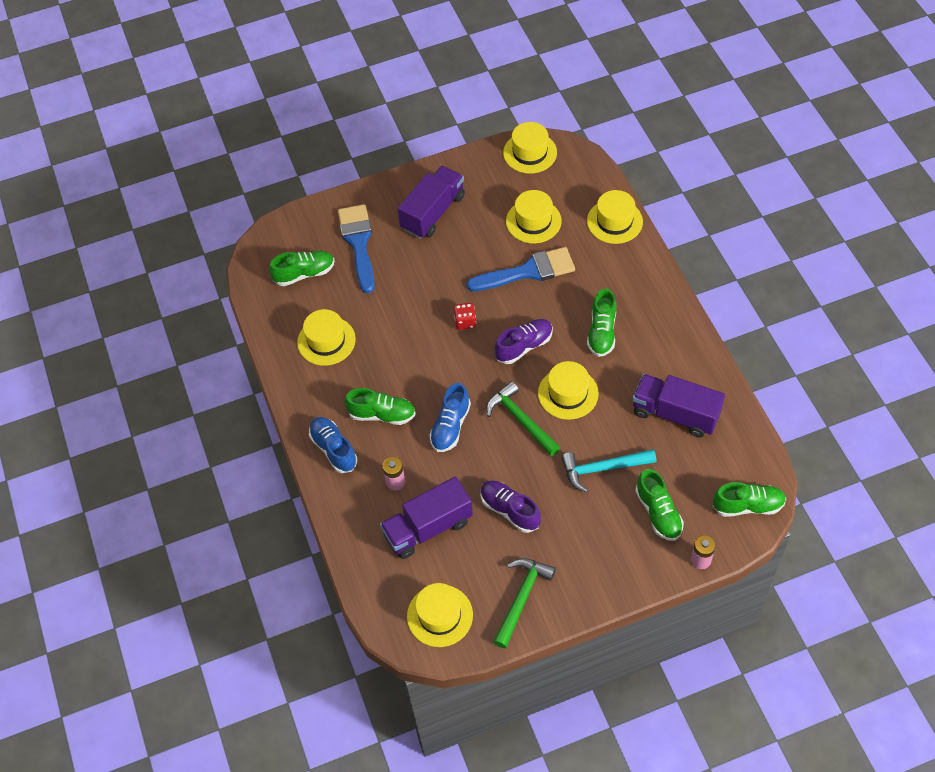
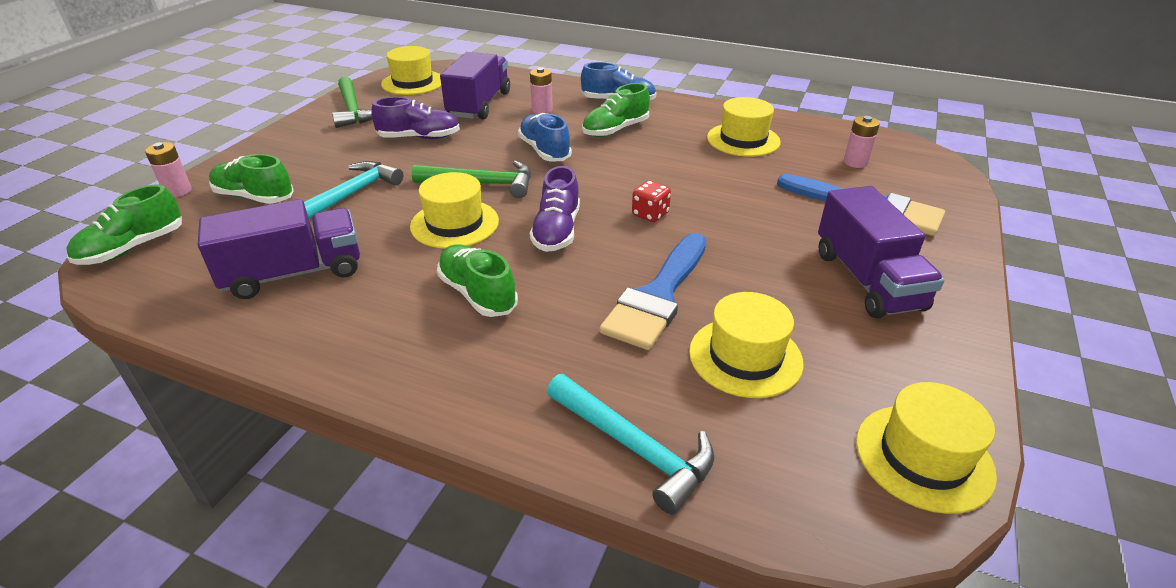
camera: 130 degrees right, 20 degrees down
green shoe [269,251,335,286] -> pink battery [844,116,880,168]
yellow hat [587,190,643,244] -> turquoise hammer [547,374,714,514]

